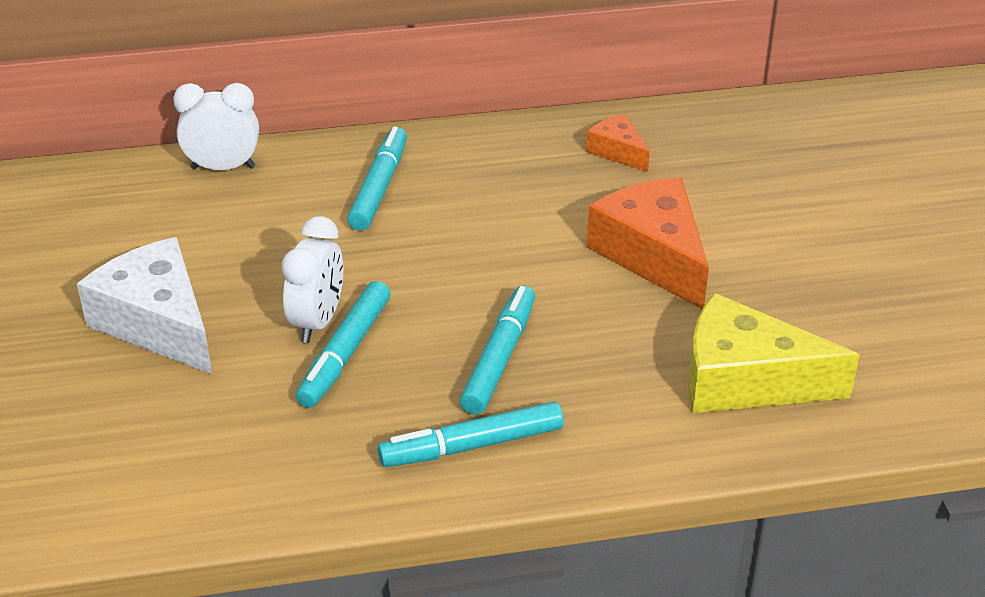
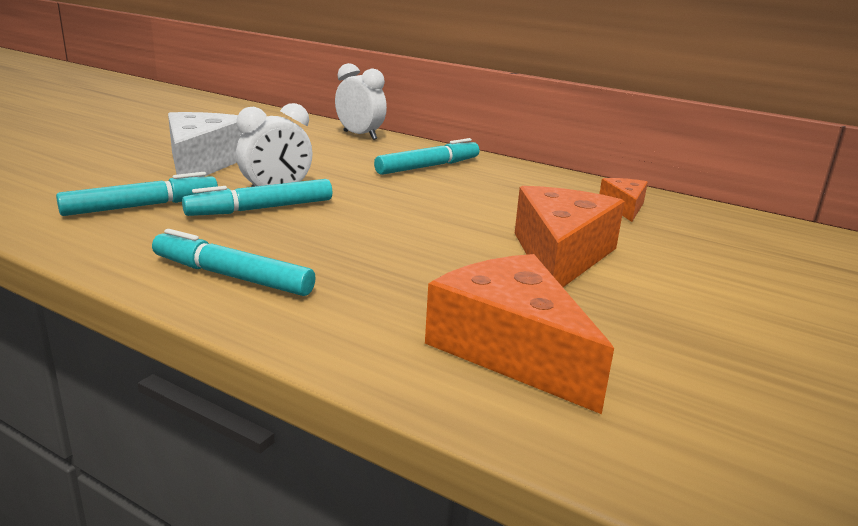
camera: 40 degrees right, 15 degrees down
turquoise marker [460,286,535,415] -> turquoise marker moved to [56,172,218,216]
yellow cheese [689,293,860,413] -> orange cheese [425,254,614,414]

